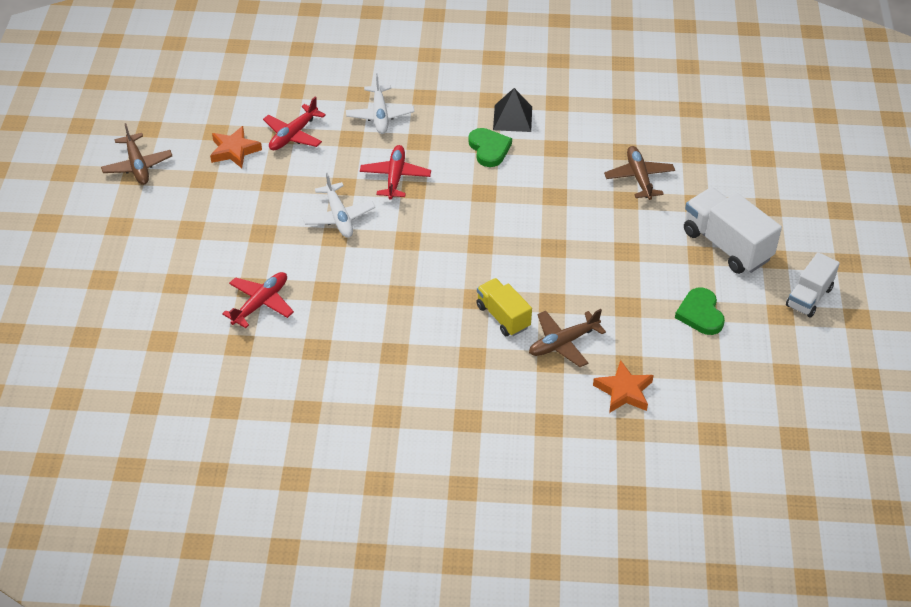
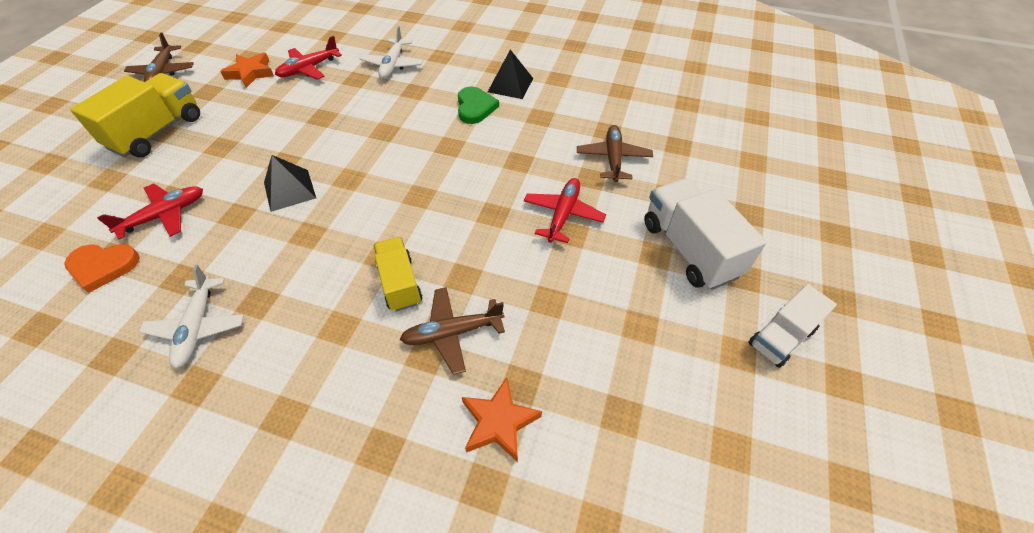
camera: 15 degrees right, 5 degrees up
white plane [303,173,375,238] -> white plane moved to [139,265,244,369]
red plane [360,145,431,200] -> red plane moved to [524,178,606,243]
green heart [675,288,725,335] -> none
none -> orange heart [64,244,140,293]
none -> yellow truck [70,73,200,157]
none -> black pyramid [264,155,316,212]

